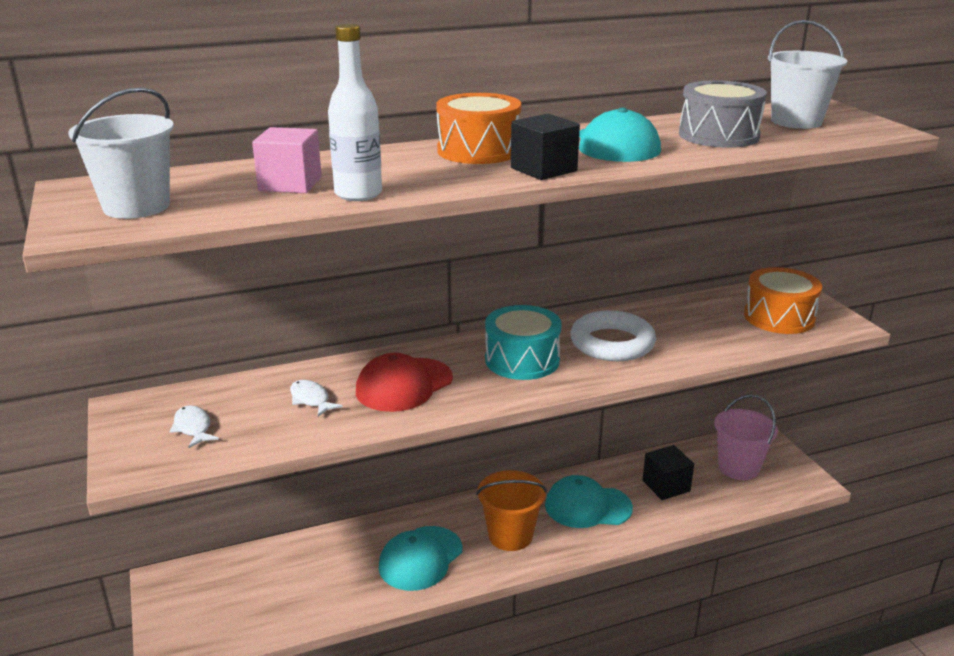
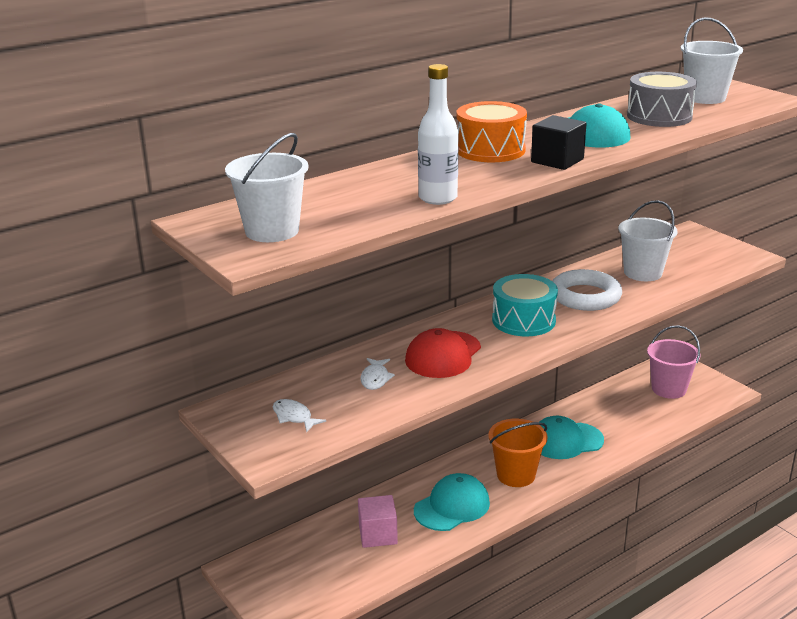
camera: 15 degrees left, 0 degrees up
pink cube [252,127,322,193] -> pink cube moved to [358,495,398,548]
white fish [290,380,343,417] -> white fish turned 120 degrees counterclockwise [360,358,395,390]
turquoise cap [379,526,462,591] -> turquoise cap turned 150 degrees counterclockwise [414,473,490,531]
black cube [643,445,694,500] -> none
orange drum [744,267,822,334] -> none
none -> white bucket [618,200,678,281]

